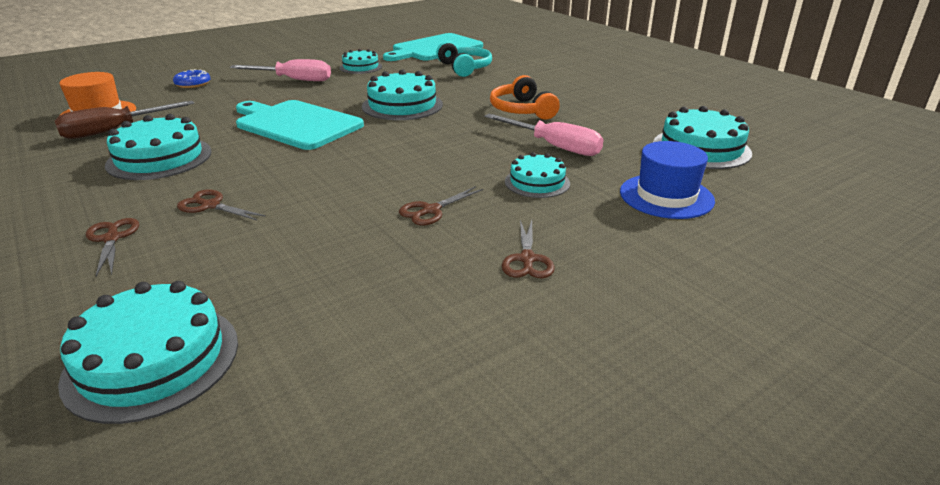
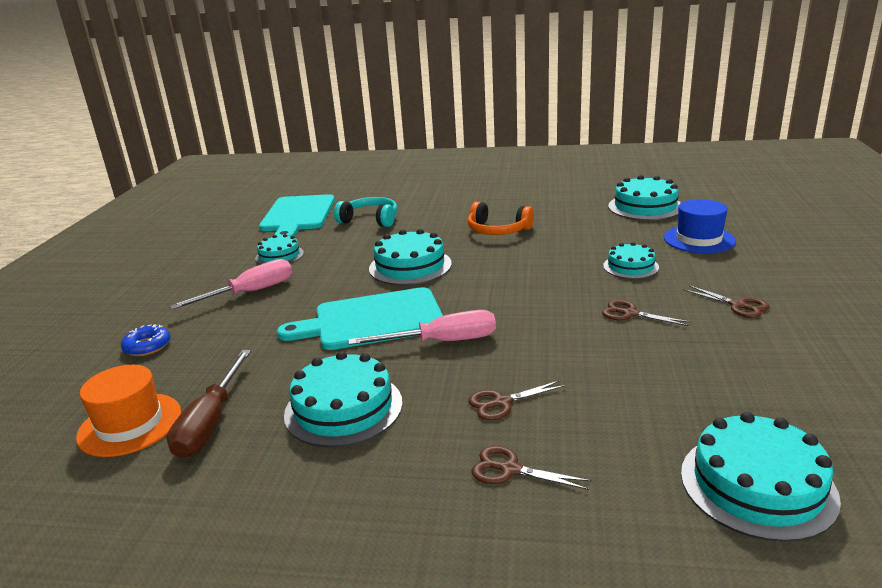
camera: 45 degrees left, 5 degrees down
brown scissors [399,186,483,225] -> brown scissors turned 120 degrees clockwise [602,300,691,326]
pink screwdriver [484,114,604,156] -> pink screwdriver moved to [348,310,496,345]

